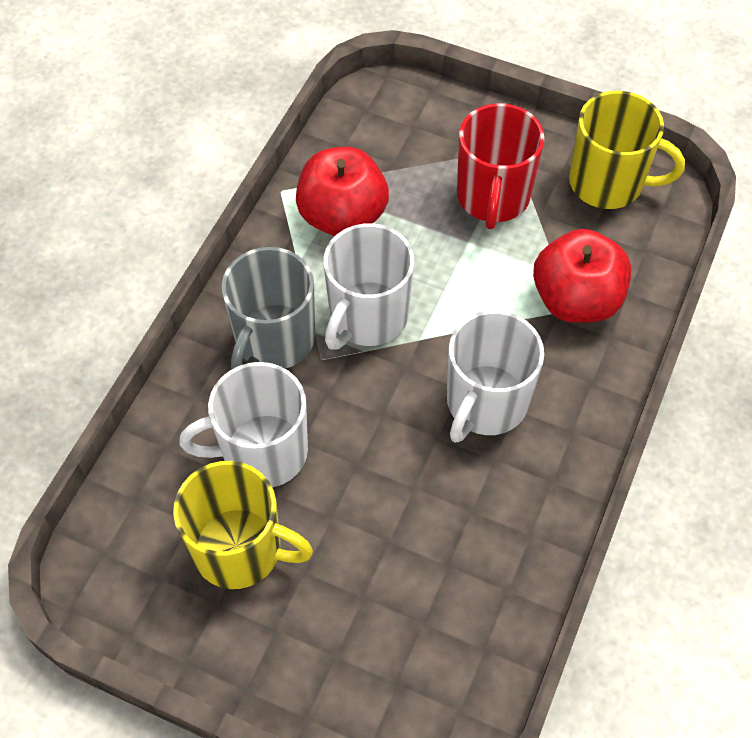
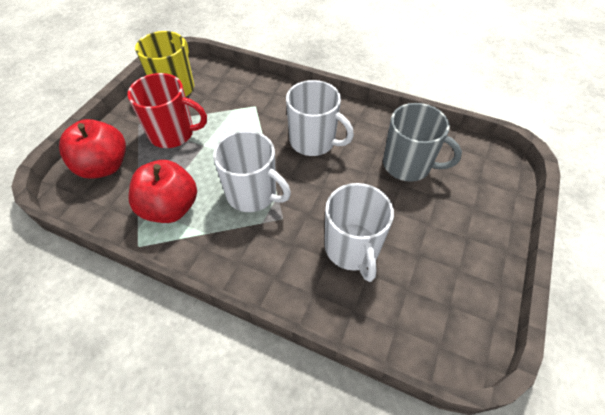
camera: 90 degrees left, 5 degrees down
yellow mug [173,461,313,589] -> none
grey mug [221,247,315,370] -> grey mug moved to [383,103,462,182]
red apple [533,229,631,323] -> red apple moved to [59,119,126,179]

